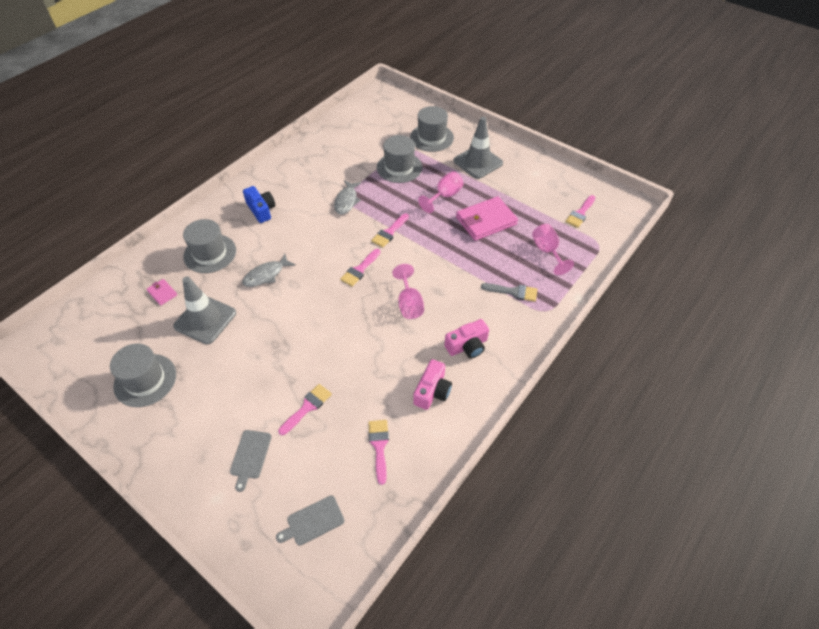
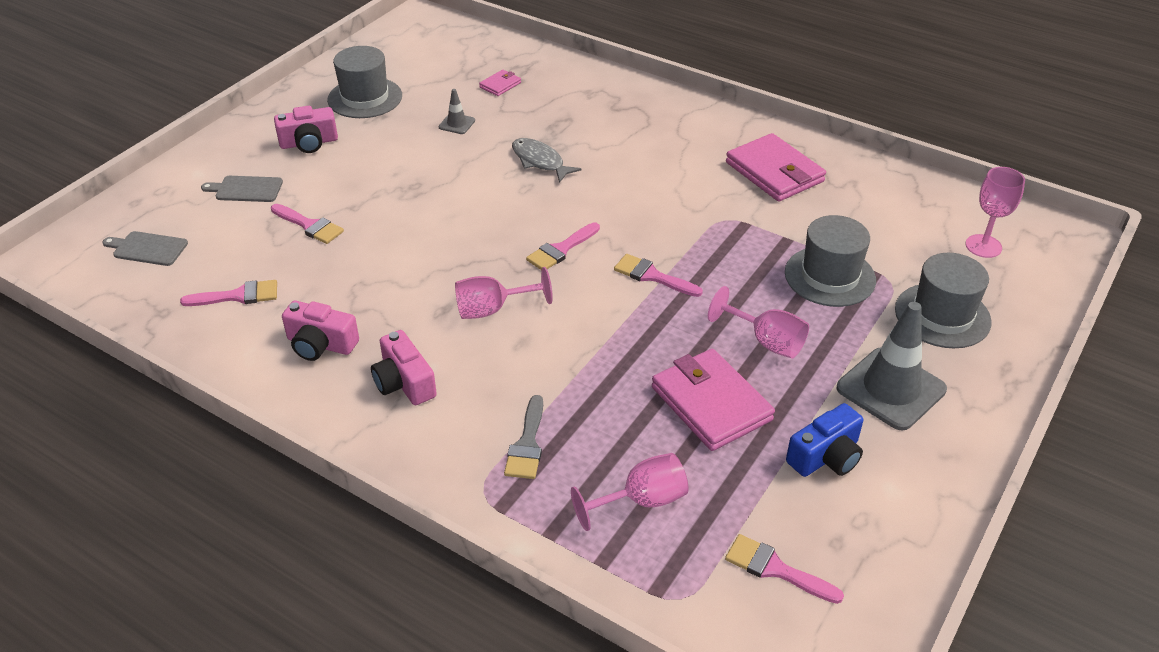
camera: 85 degrees right, 10 degrees down
grey traffic cone [173,276,236,344] -> grey traffic cone [439,89,475,134], size x0.46
grey hat [183,219,236,273] -> none
blue camera [243,186,275,223] -> blue camera moved to [786,403,863,477]
grey cutting board [276,495,345,545] -> grey cutting board turned 45 degrees counterclockwise [103,231,188,266]
grey fish [334,180,361,215] -> none
pink brush [340,249,380,287] -> pink brush turned 75 degrees counterclockwise [526,222,600,270]
none -> pink camera [274,106,338,153]
none -> pink wallet [726,133,826,202]
none -> pink goblet [966,167,1025,258]

